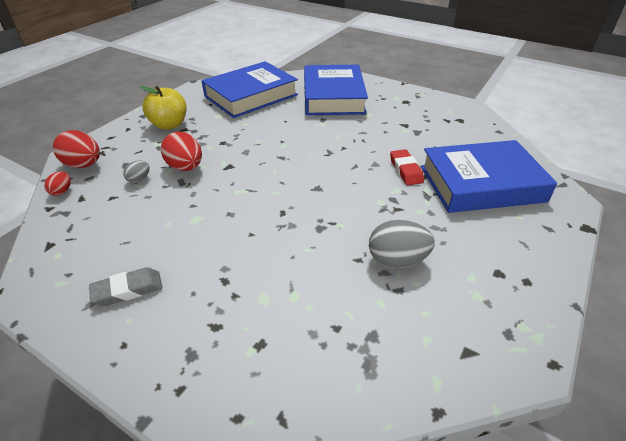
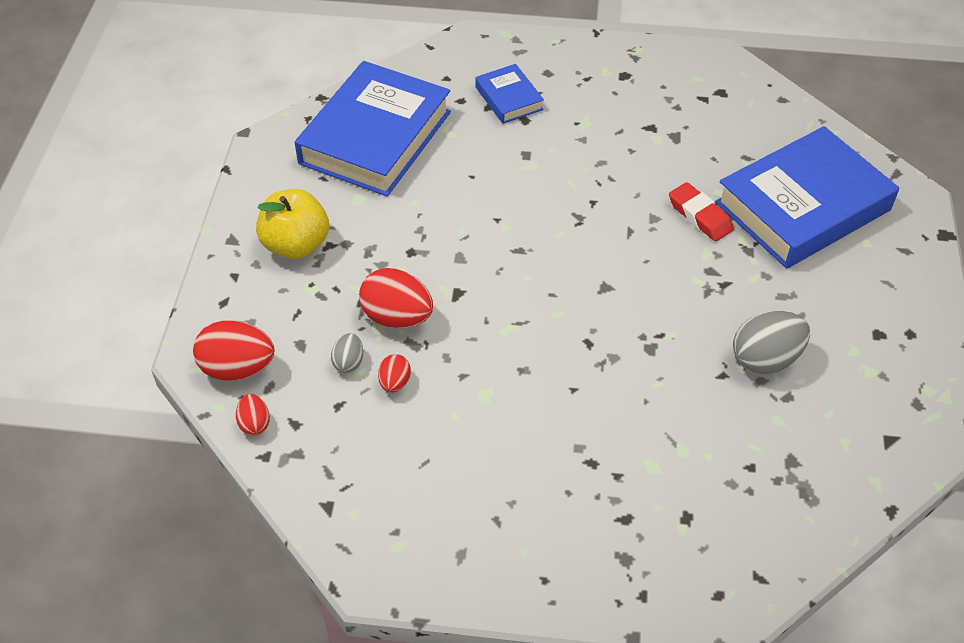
camera: 25 degrees left, 10 degrees up
grey eraser [89,267,162,306] -> none
blue book [304,65,368,115] -> blue book [475,64,544,124], size x0.47
none -> red egg [378,354,411,393]

